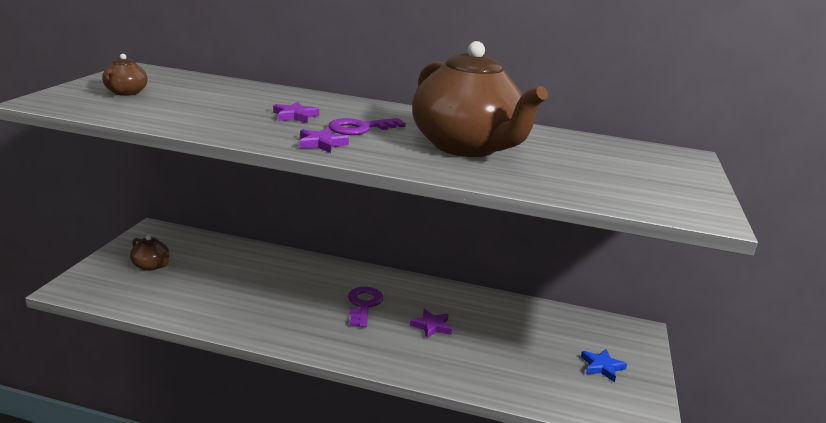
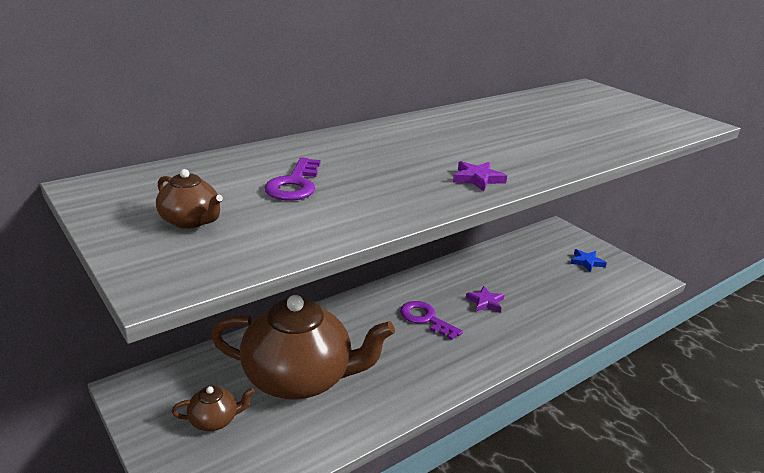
camera: 50 degrees left, 5 degrees up
purple star [273,102,319,123] -> none
purple key [328,118,406,135] -> purple key moved to [264,157,320,201]
brown teapot [412,41,548,157] -> brown teapot moved to [211,295,395,400]

